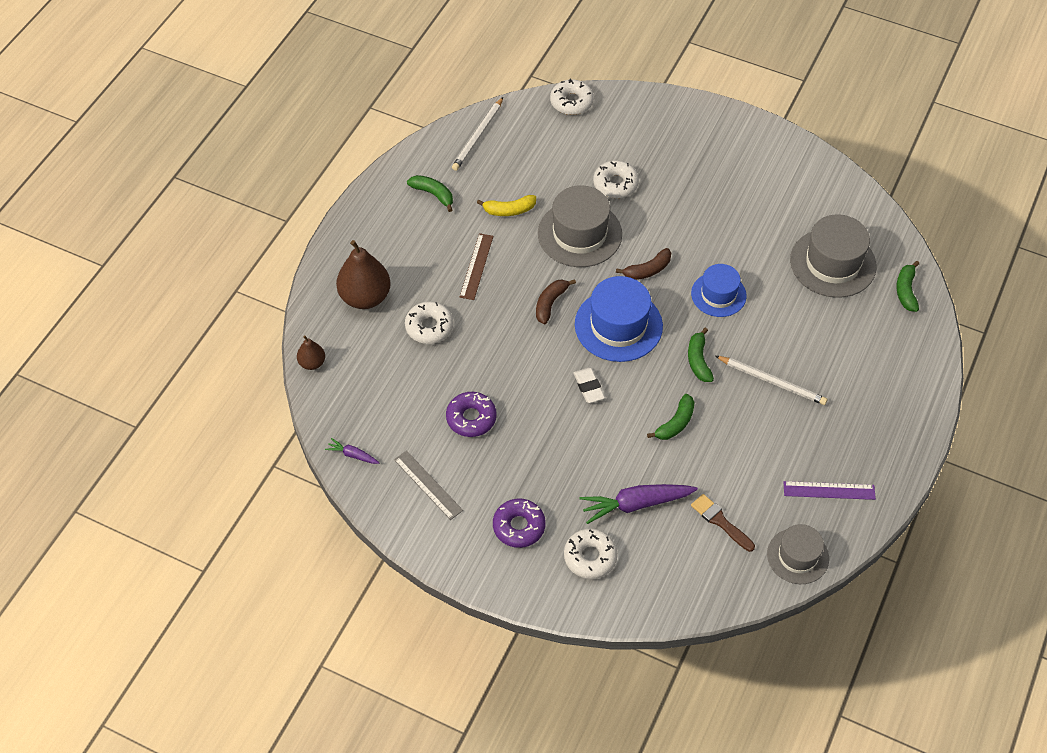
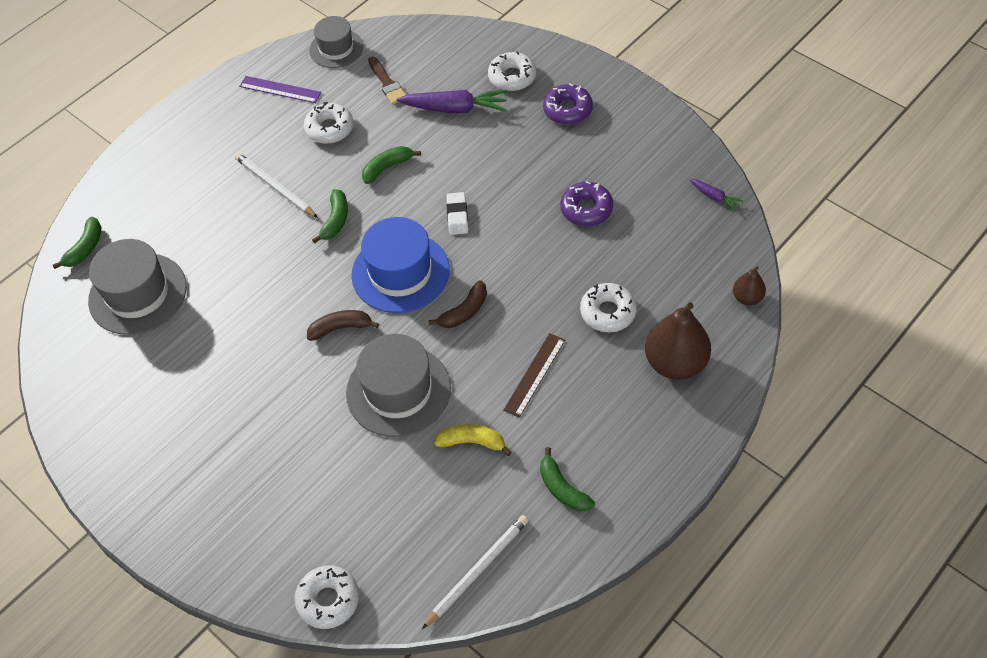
camera: 160 degrees left, 0 degrees up
grey ruler [394,450,463,520] -> none
white donut [593,160,639,198] -> white donut moved to [304,102,354,144]
blue hat [691,264,747,317] -> none

